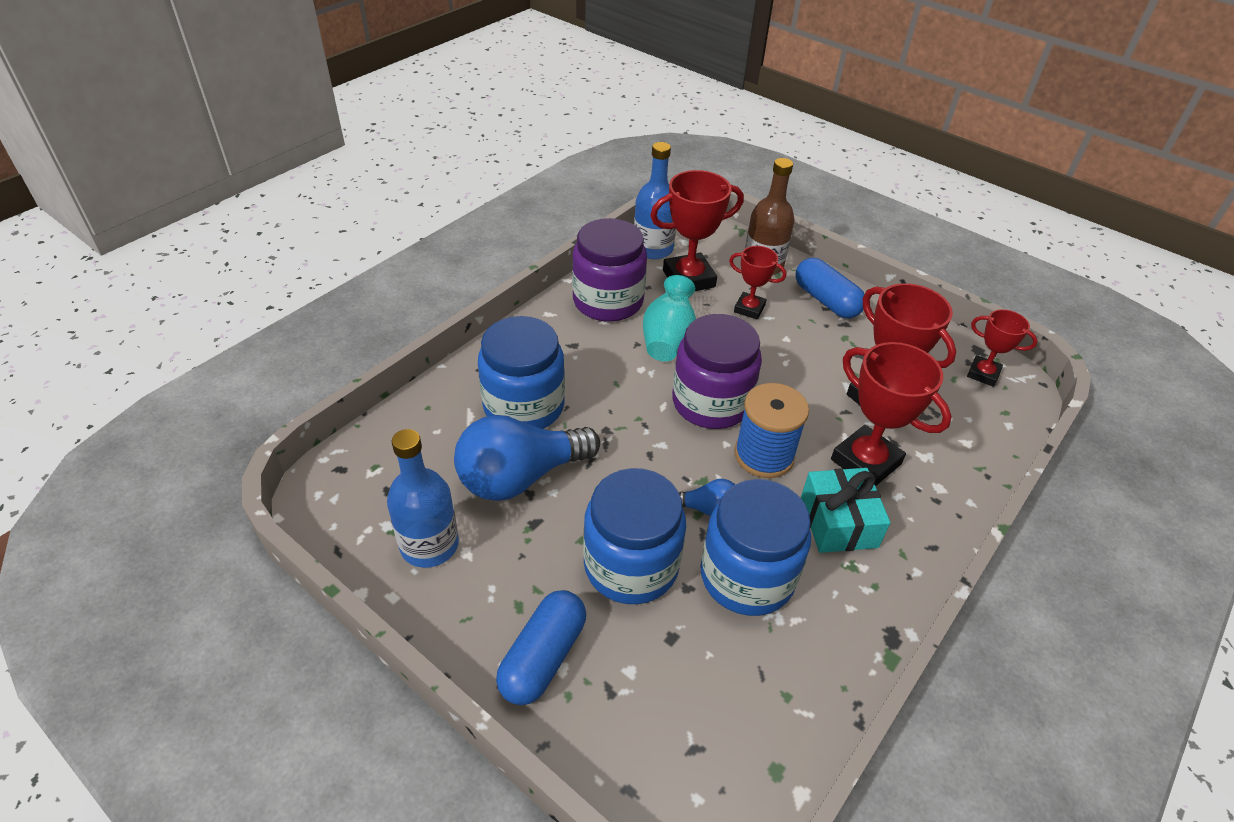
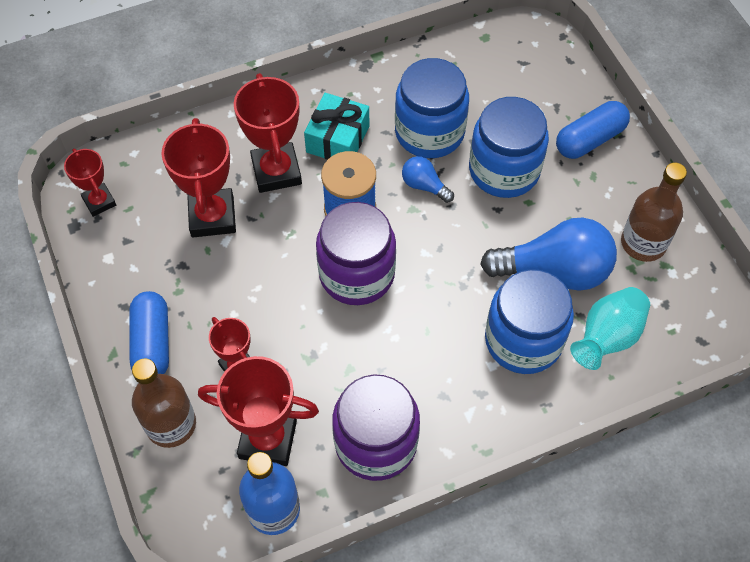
camera: 150 degrees left, 15 degrees up
blue bottle [387,429,459,568] -> brown bottle [621,163,687,262]
turquoise vase [643,275,696,361] -> turquoise vase moved to [570,287,650,370]

